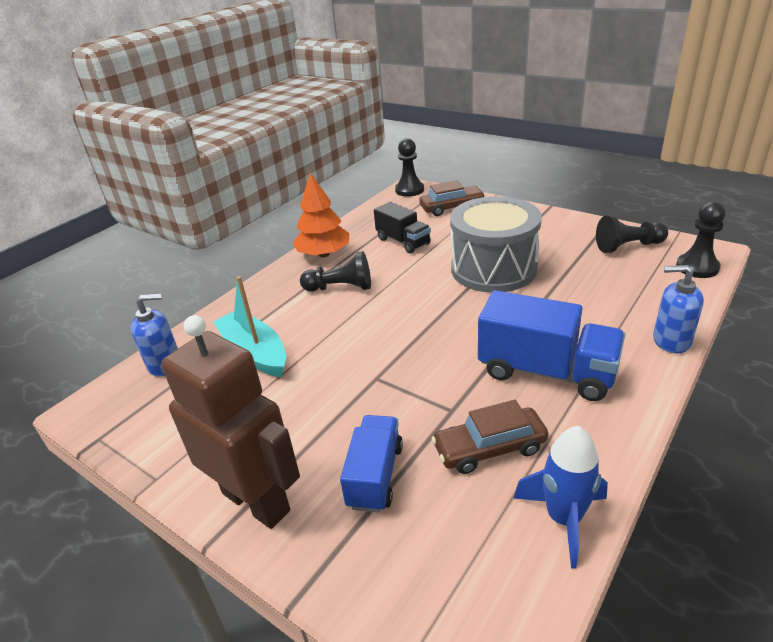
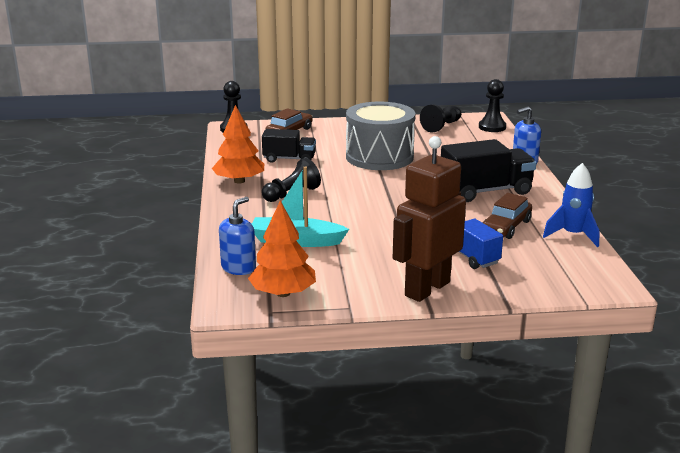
camera: 45 degrees left, 10 degrees down
brown robot [161,315,300,529] -> brown robot turned 45 degrees counterclockwise [393,136,466,302]
blue truck [478,290,625,401] -> black truck [441,139,536,202]
none -> orange tree [248,201,316,297]

